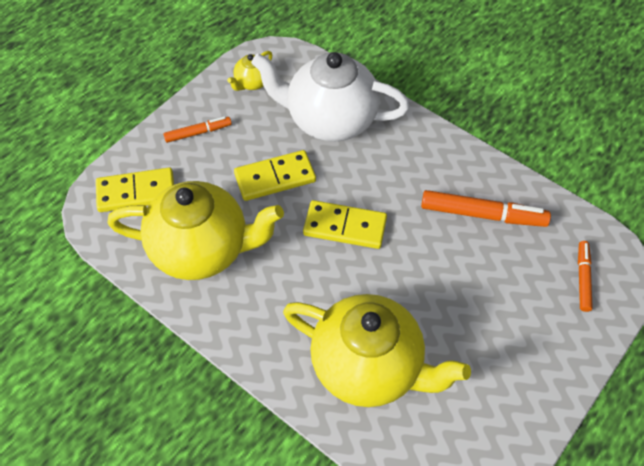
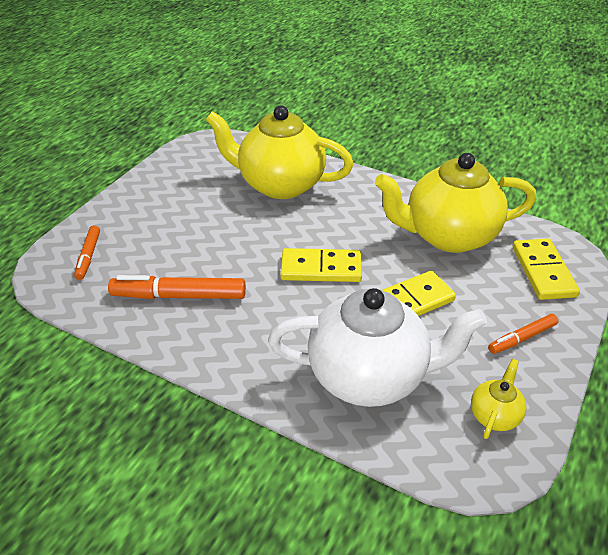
camera: 170 degrees right, 15 degrees down
yellow domino [96,168,174,212] -> yellow domino turned 75 degrees counterclockwise [513,238,580,300]

